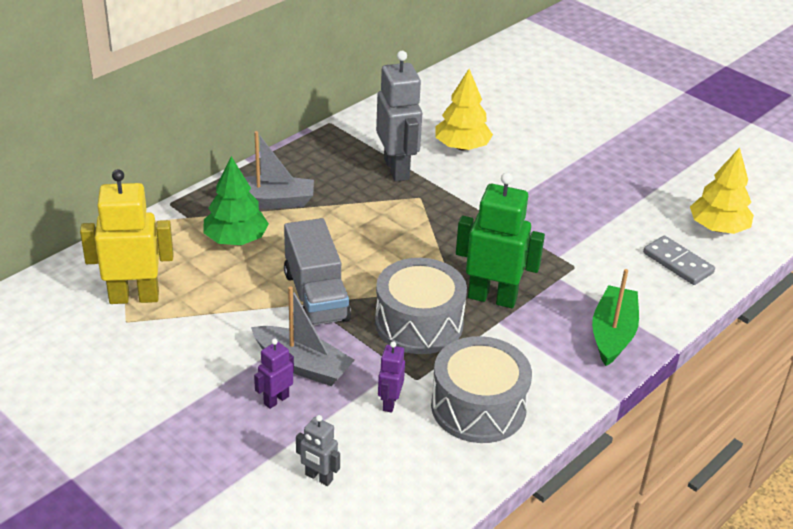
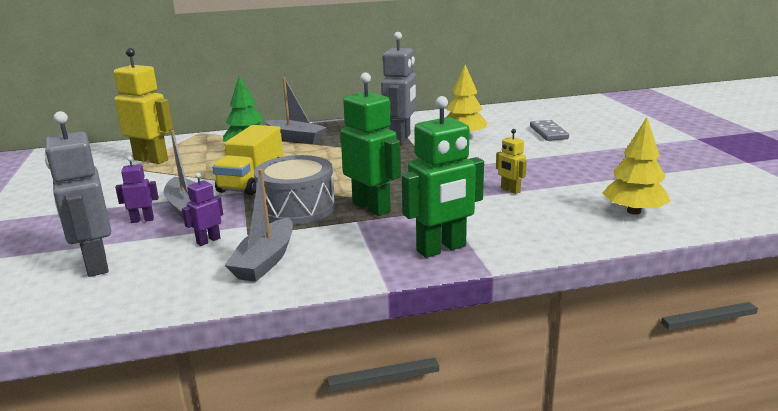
camera: 35 degrees right, 15 degrees down
grey truck [284,218,351,325] -> yellow truck [212,125,283,195]
grey robot [296,415,340,486] -> grey robot [45,111,111,277], size x2.03
grey drum [431,336,532,443] -> grey boat [224,169,293,282]
green boat [592,269,639,366] -> green robot [402,96,484,258]
grey domino [643,235,715,285] -> grey domino moved to [530,120,569,141]
none -> yellow robot [496,129,527,194]

